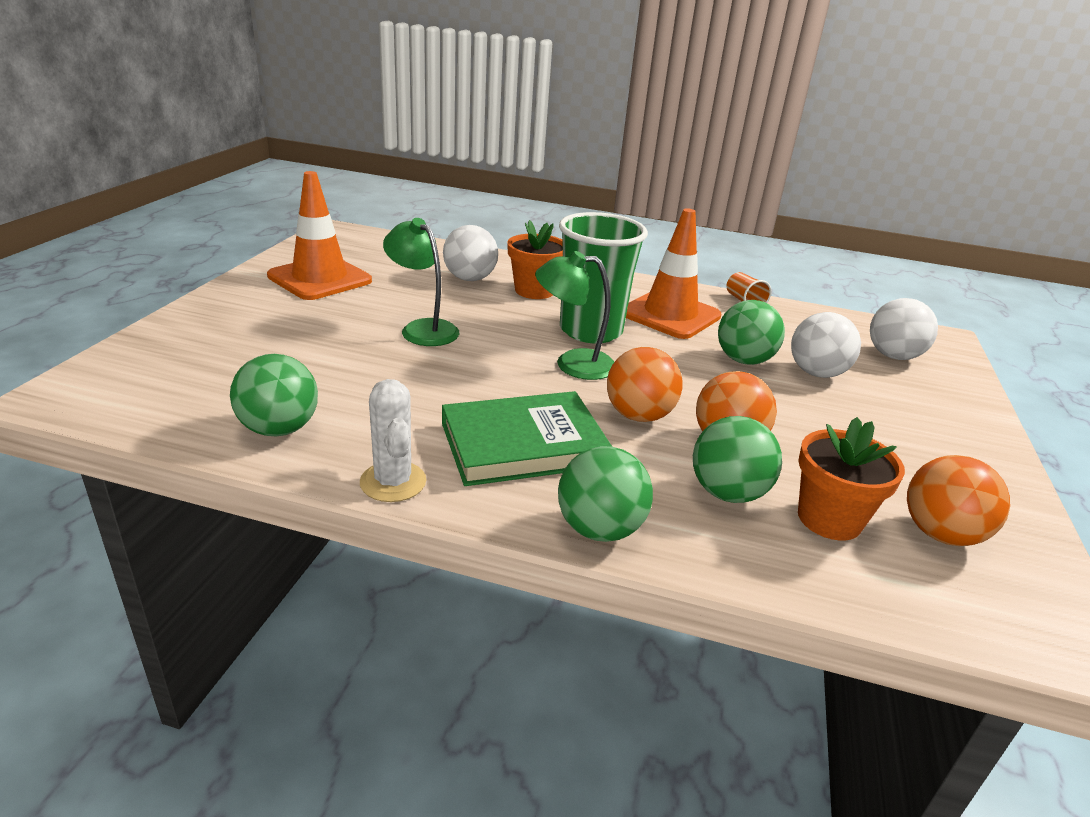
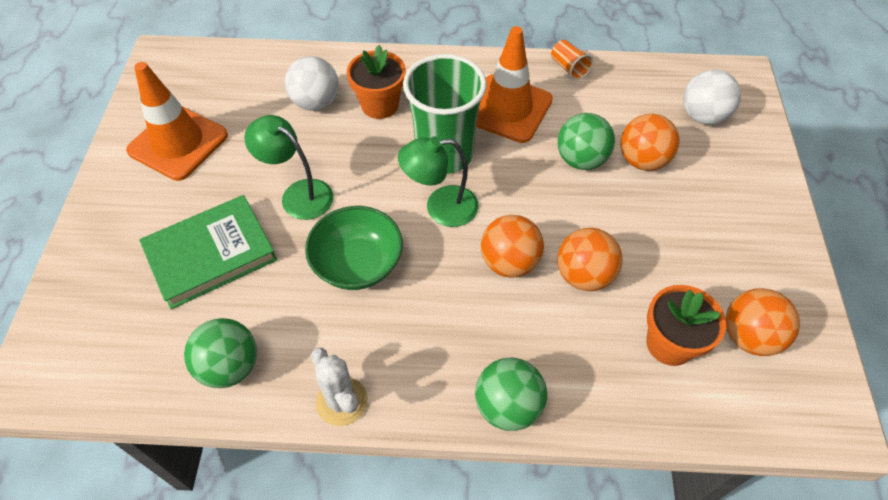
camera: 10 degrees left, 25 degrees up
green book [442,391,612,486] -> green book moved to [139,195,277,309]
green ball [693,416,782,503] -> none
white ball [791,312,861,378] -> orange ball [621,114,680,171]
none -> green bowl [305,206,403,290]

